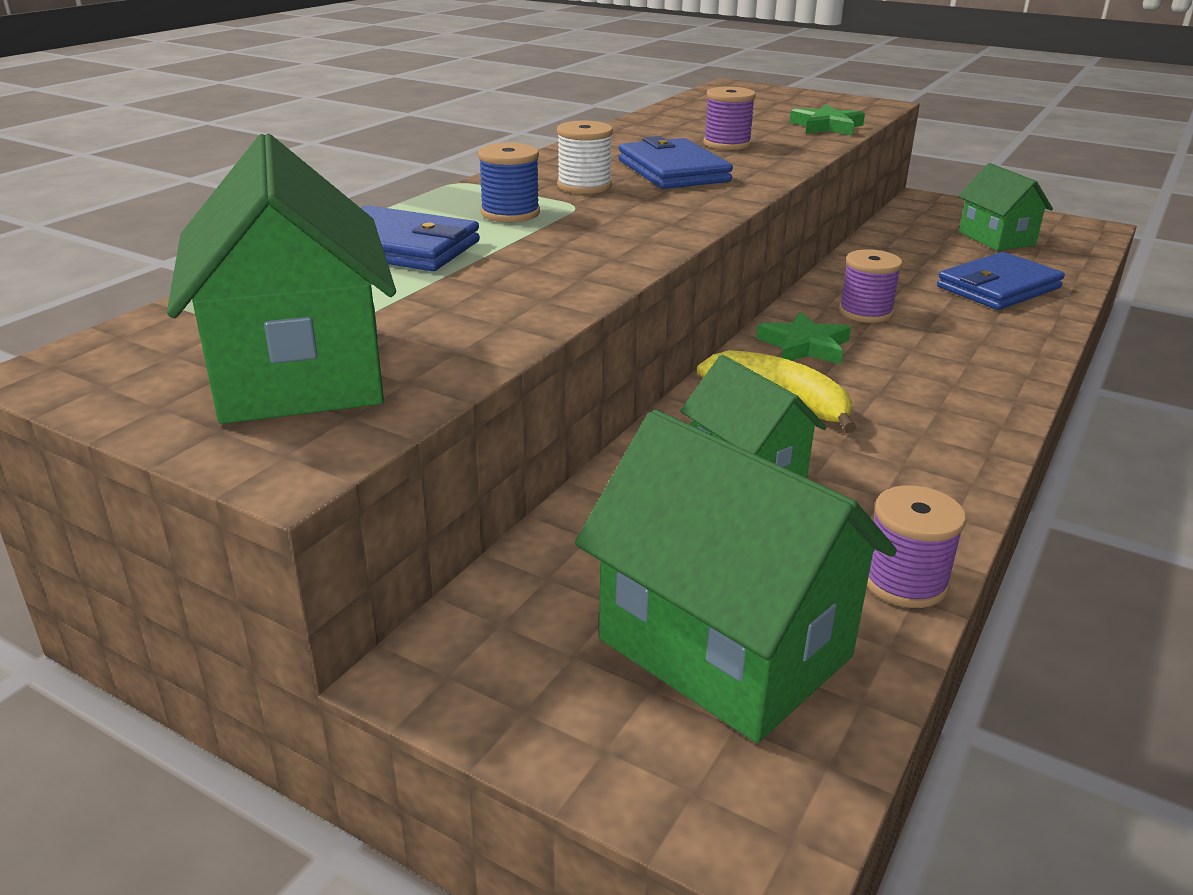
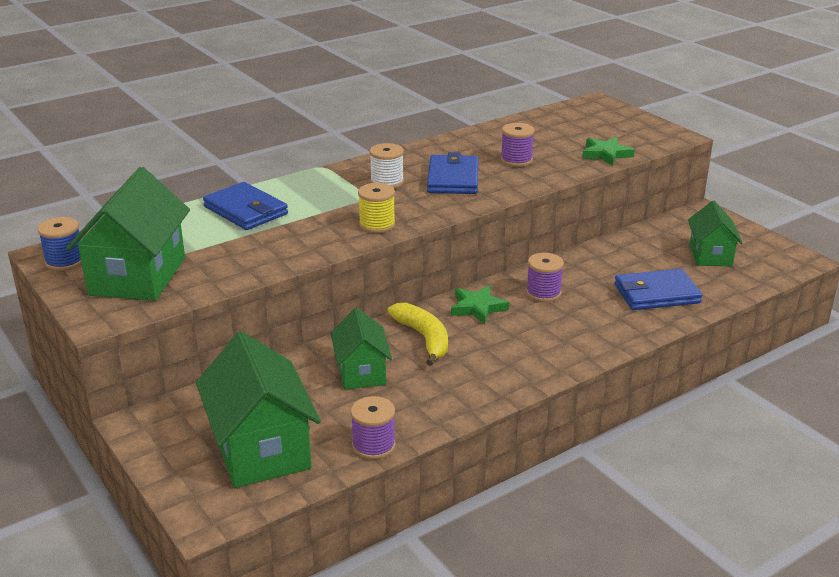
camera: 25 degrees right, 0 degrees up
blue spool [478,143,540,222] -> blue spool moved to [38,217,82,271]
none -> yellow spool [358,183,395,233]

